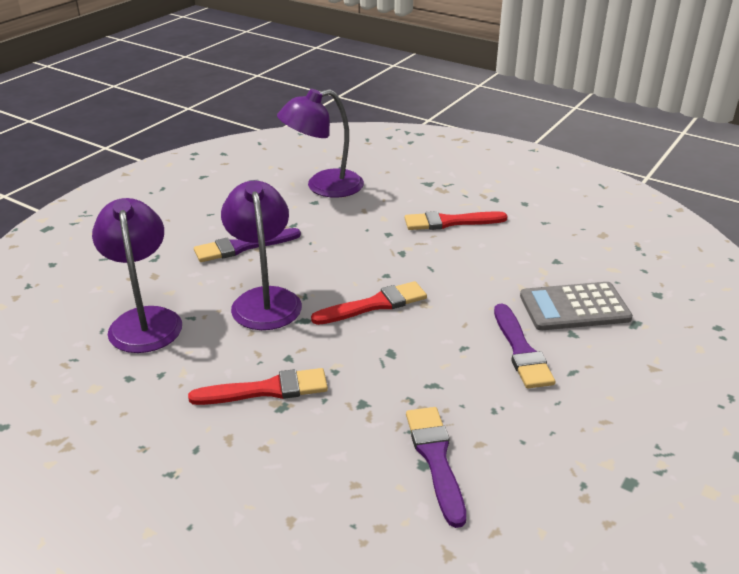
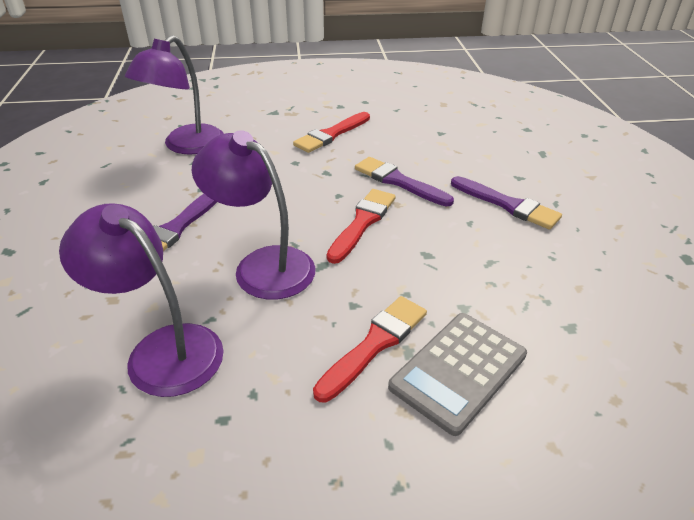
camera: 40 degrees left, 5 degrees up
purple brush [406,407,466,528] -> purple brush moved to [355,157,454,207]
grey calculator [520,282,633,330] -> grey calculator moved to [388,313,527,436]

